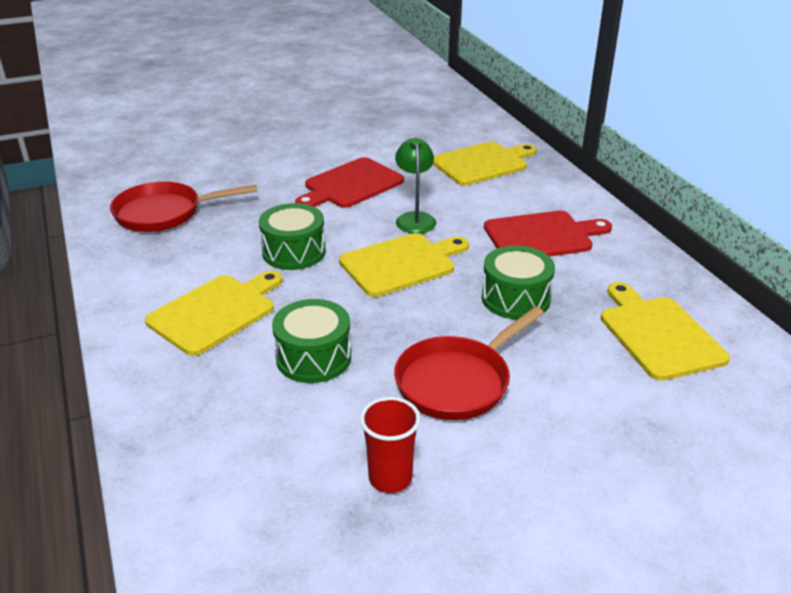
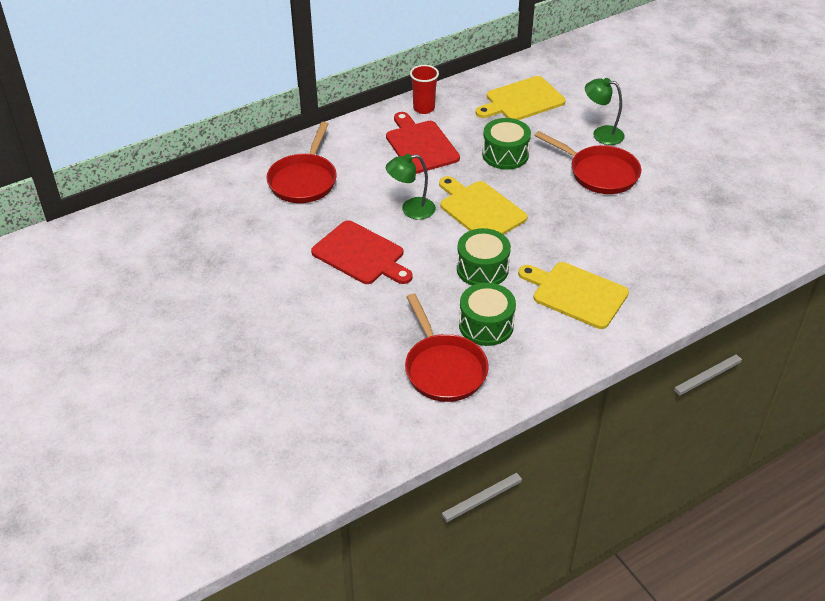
camera: 100 degrees left, 10 degrees up
green drum [272,299,351,383] -> green drum moved to [459,283,516,346]
red cup [360,397,421,493] -> red cup moved to [410,65,439,114]
yellow cutting board [433,142,537,186] -> red pan [266,122,337,203]
none -> green lamp [585,78,625,145]

